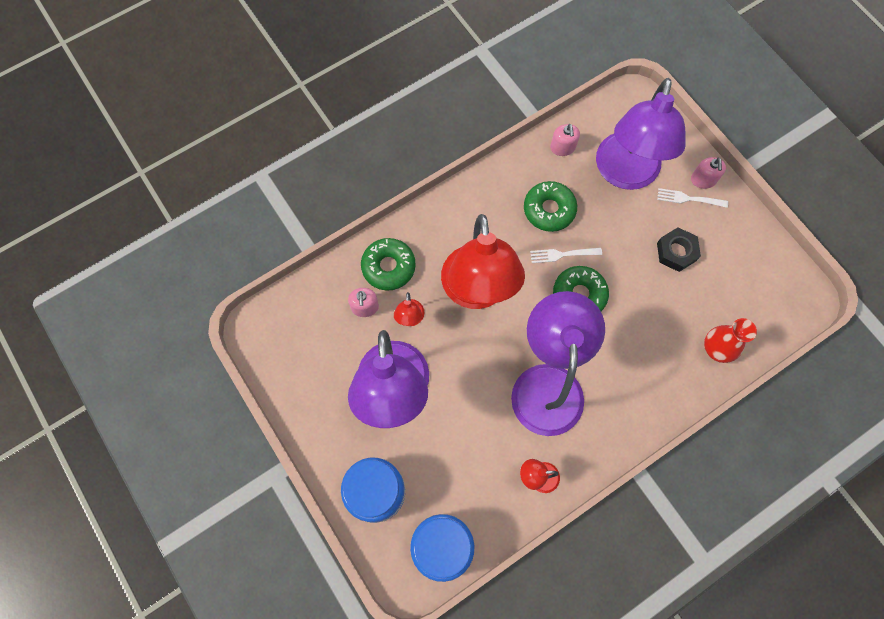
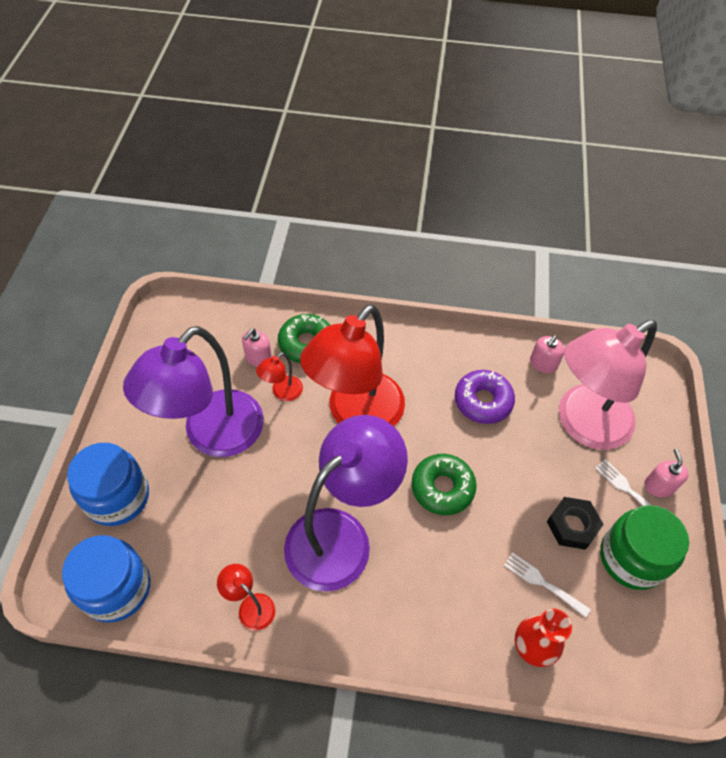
camera: 40 degrees right, 15 degrees down
green donut [524,181,577,232] -> purple donut [455,370,515,424]
white fork [530,248,602,263] -> white fork moved to [504,552,591,617]
purple lamp [596,78,686,190] -> pink lamp [559,320,657,450]
pink soap dispenser [691,157,726,189] -> pink soap dispenser turned 135 degrees clockwise [644,449,689,497]
none -> green jar [600,505,689,590]

